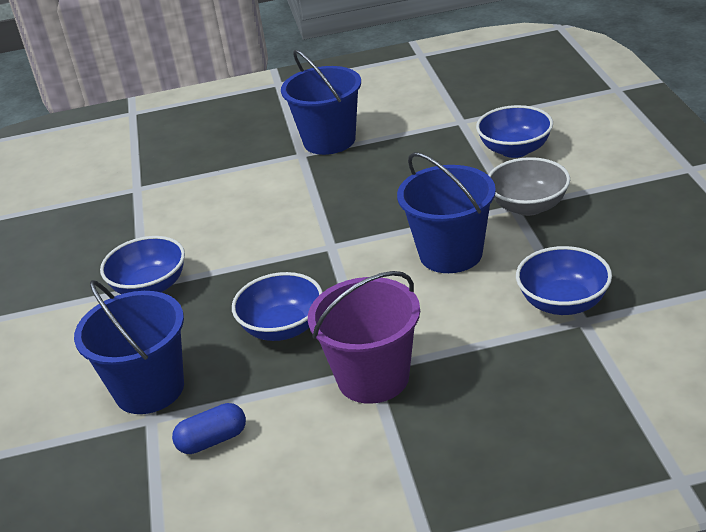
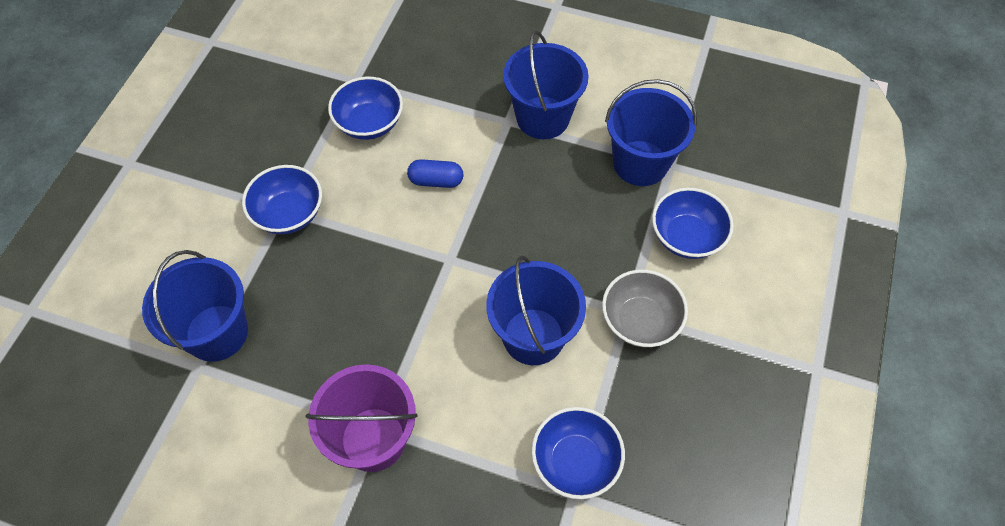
camera: 25 degrees right, 25 degrees up
blue capsule [172,403,246,454] -> blue capsule moved to [407,159,463,188]
blue bowl [232,272,323,341] -> blue bowl moved to [328,77,403,140]
none -> blue bucket [605,79,697,186]

